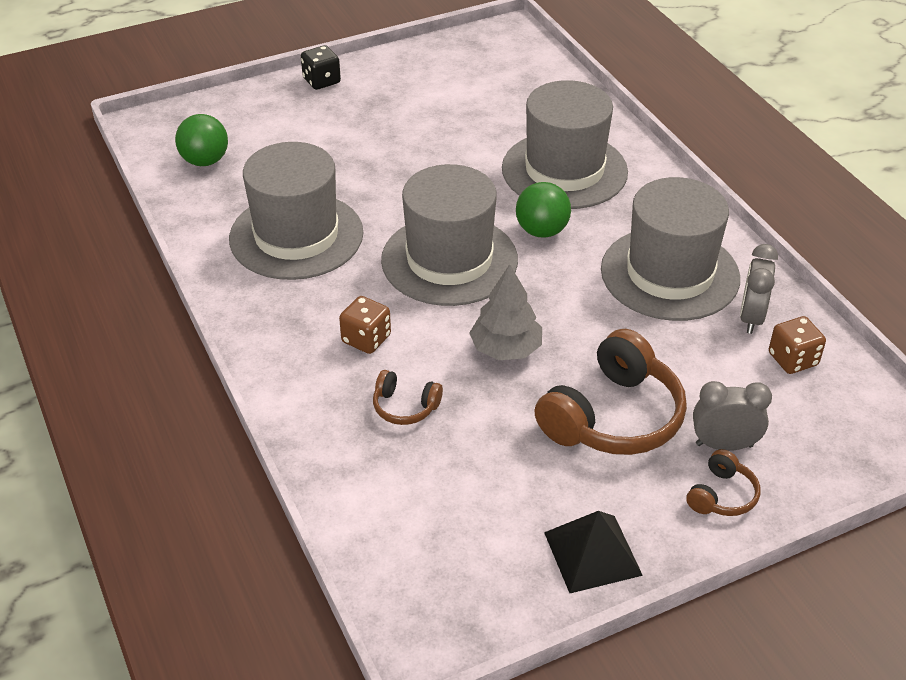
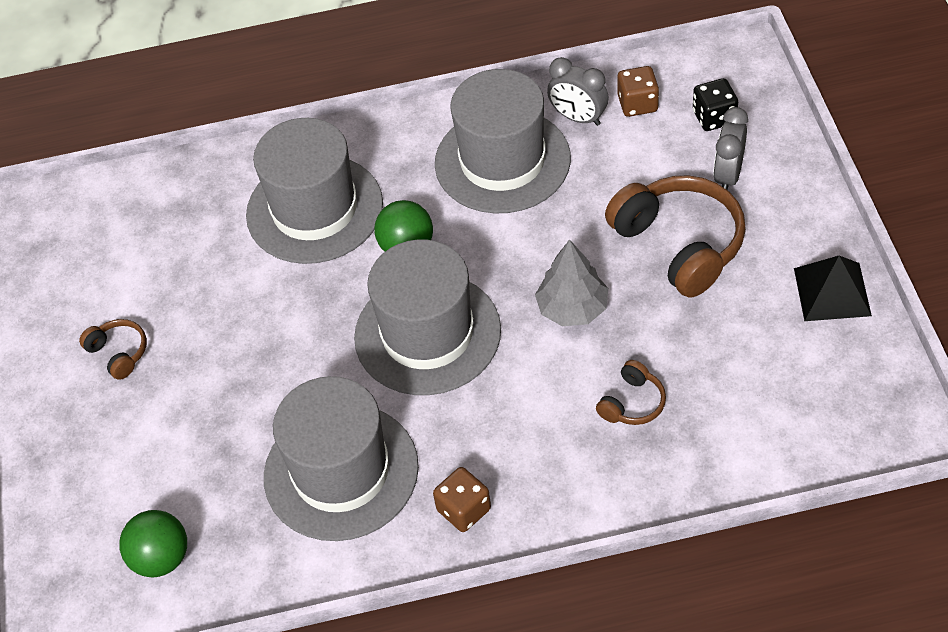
camera: 70 degrees left, 10 degrees up
black dice [301,45,341,90] -> black dice moved to [693,78,738,131]
brown dice [339,296,391,354] -> brown dice moved to [433,467,491,532]
brown headphones [686,449,760,516] -> brown headphones moved to [79,319,147,380]

